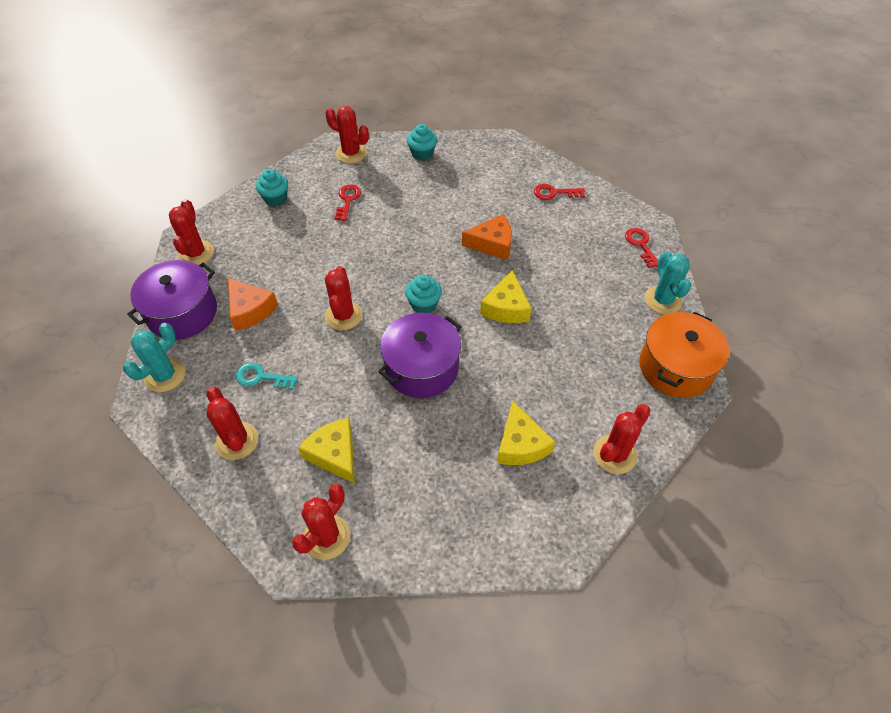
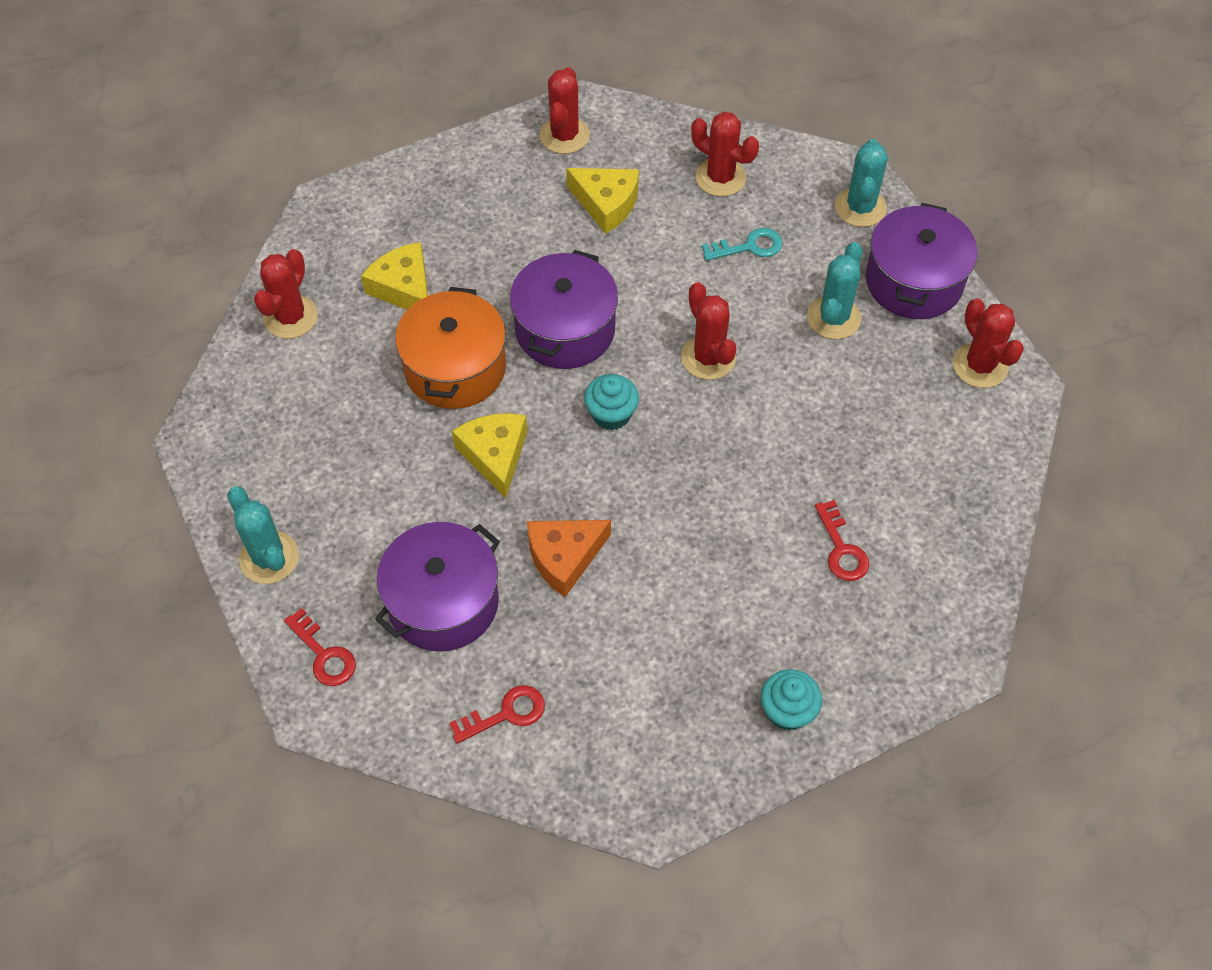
camera: 155 degrees right, 5 degrees up
orange cheese [228,278,278,331] -> turquoise cactus [807,242,862,339]
turquoise cupcake [256,169,288,207] -> none
red cactus [325,106,369,163] -> none
orange pot [639,312,729,398] -> orange pot moved to [395,287,506,409]
none -> purple pot [375,522,500,652]

